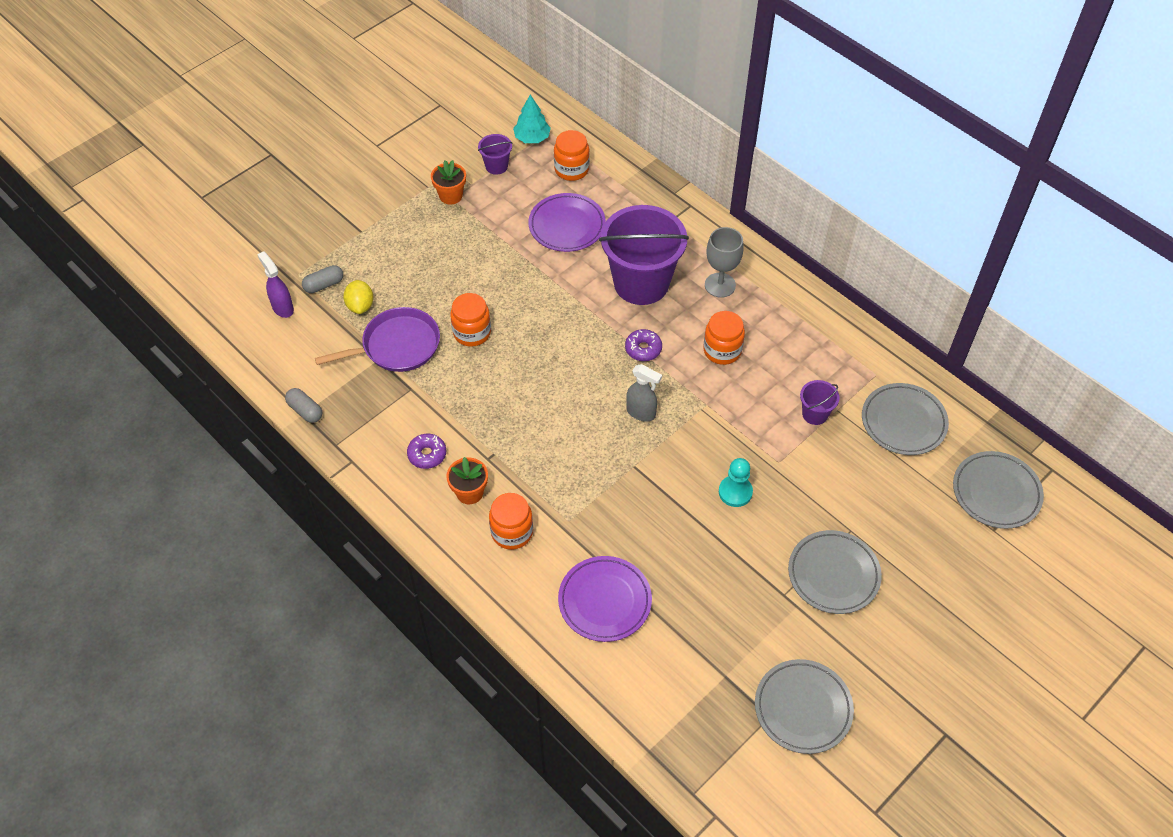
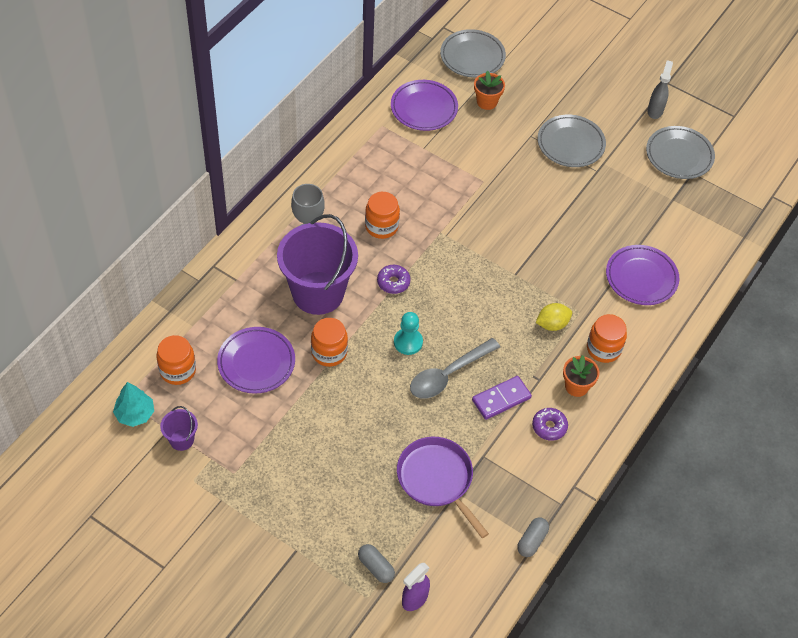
camera: 105 degrees left, 0 degrees up
yellow lemon [343,280,373,314] -> yellow lemon moved to [536,303,572,331]
orange flower pot [431,160,466,204] -> orange flower pot moved to [474,70,505,110]
orange jar [450,293,491,347] -> orange jar moved to [311,318,348,367]
grey spray bottle [626,364,662,422] -> grey spray bottle moved to [647,60,673,119]
turquoise pawn [719,458,753,507] -> turquoise pawn moved to [394,312,423,355]
purple bucket [800,380,840,425] -> none
grey plate [862,383,949,455] -> purple plate [391,80,458,131]
none -> grey spoon [410,338,500,399]
none -> purple domino [472,376,532,420]

